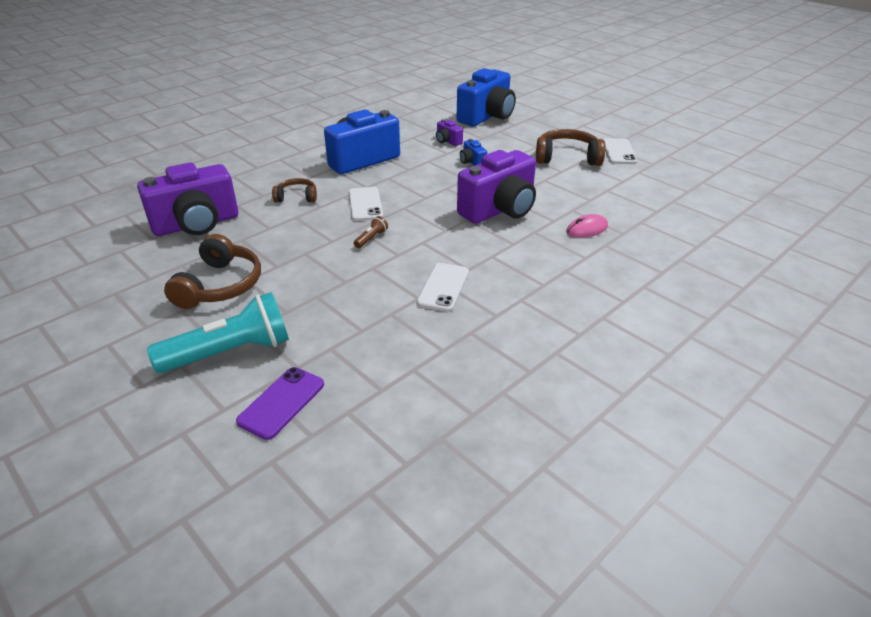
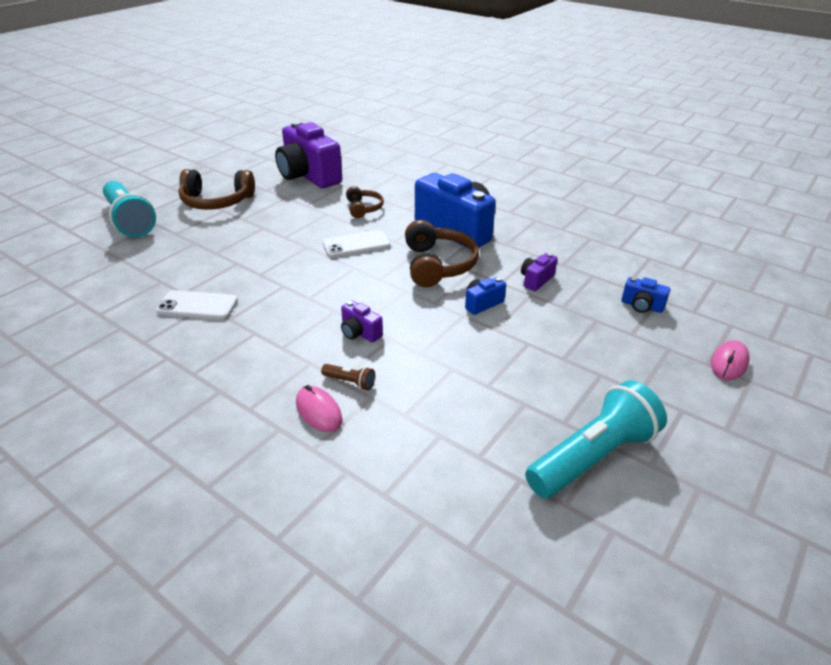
camera: 80 degrees right, 0 degrees up
purple phone [236,367,324,440] -> none
brown flashlight [354,216,388,248] -> brown flashlight moved to [321,364,375,390]
blue camera [457,68,516,126] -> blue camera [621,277,670,313], size x0.43
purple camera [457,150,536,224] -> purple camera [341,300,383,343], size x0.43
brown headphones [536,129,606,166] -> brown headphones moved to [405,220,479,287]
white phone [603,138,637,164] -> turquoise flashlight [525,380,667,498]
none -> pink mouse [711,340,750,380]

